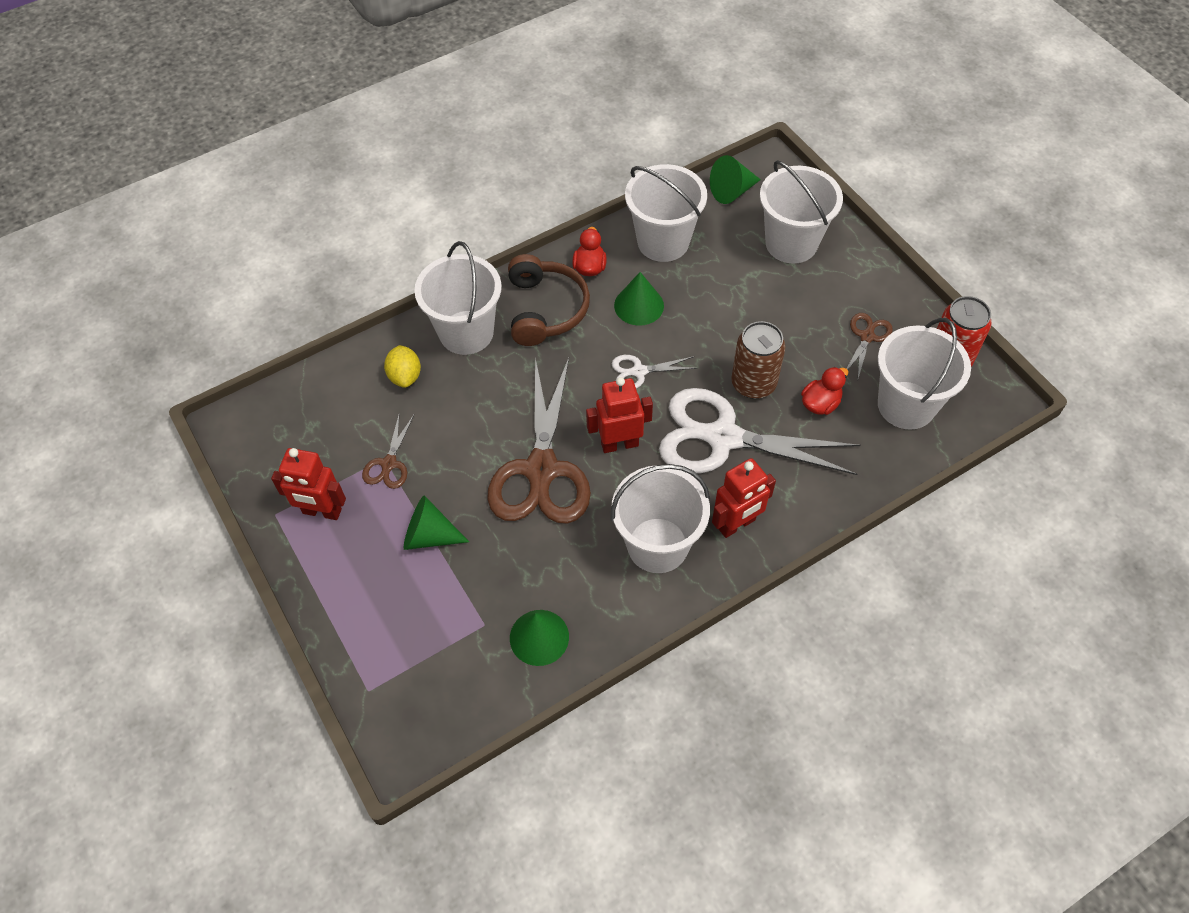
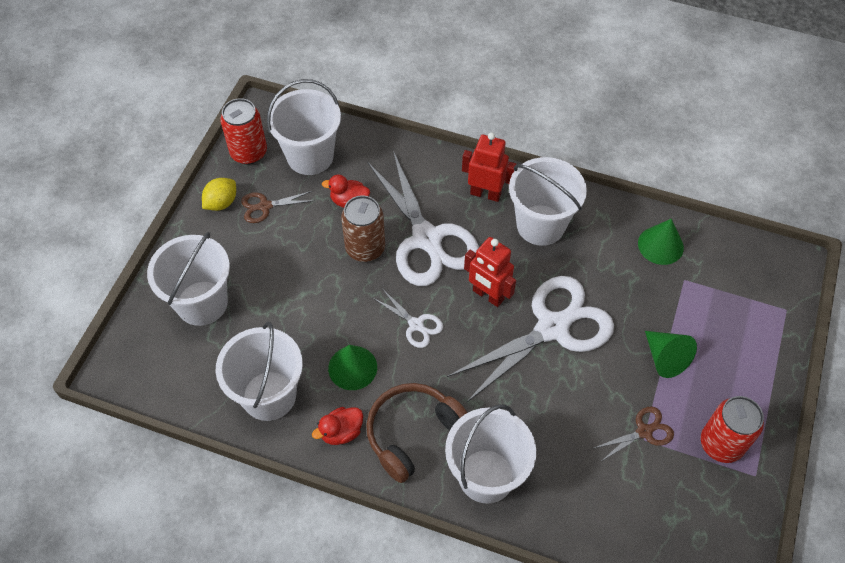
camera: 130 degrees left, 0 degrees up
red robot [271,448,346,520] -> red can [701,396,764,463]
yellow lemon [384,345,421,388] -> yellow lemon moved to [202,178,236,211]
brown scissors [487,358,591,524] -> white scissors [447,276,614,403]
green cone [710,155,761,204] -> none

